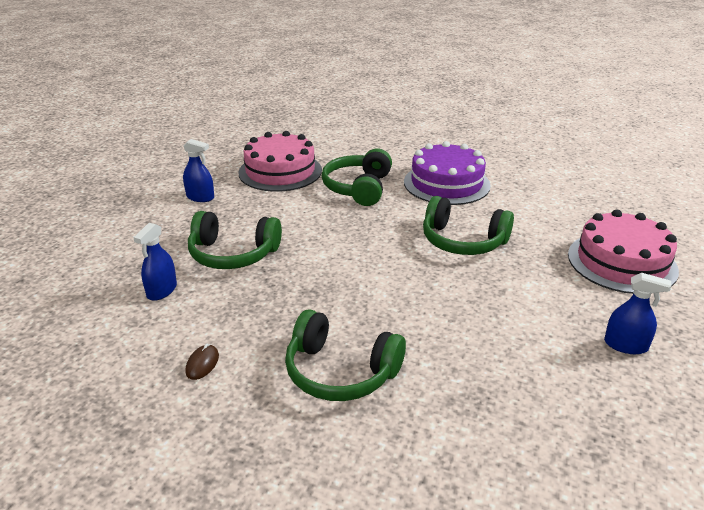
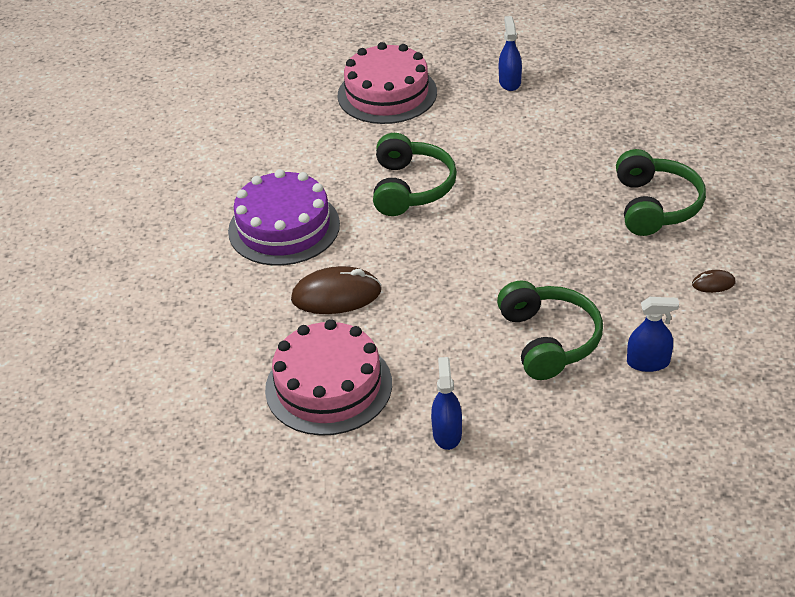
camera: 110 degrees left, 10 degrees up
green headphones [322,148,392,206] -> brown mouse [291,266,381,314]

